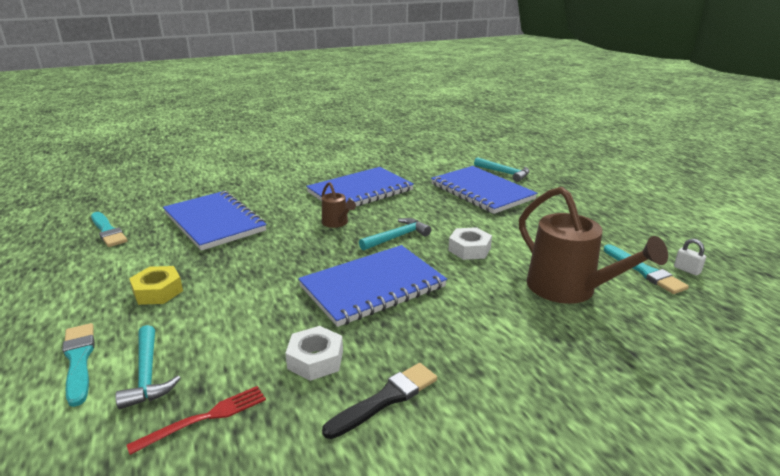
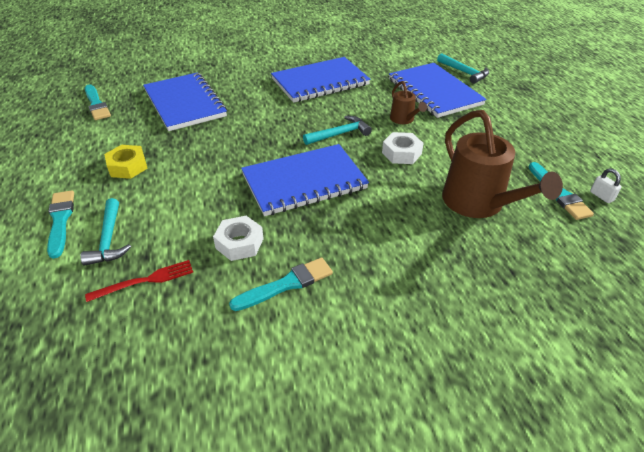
camera: 10 degrees right, 15 degrees up
brown watering can [322,182,356,228] -> brown watering can moved to [390,81,427,124]
black brush [322,363,437,439] -> turquoise brush [229,257,333,311]

